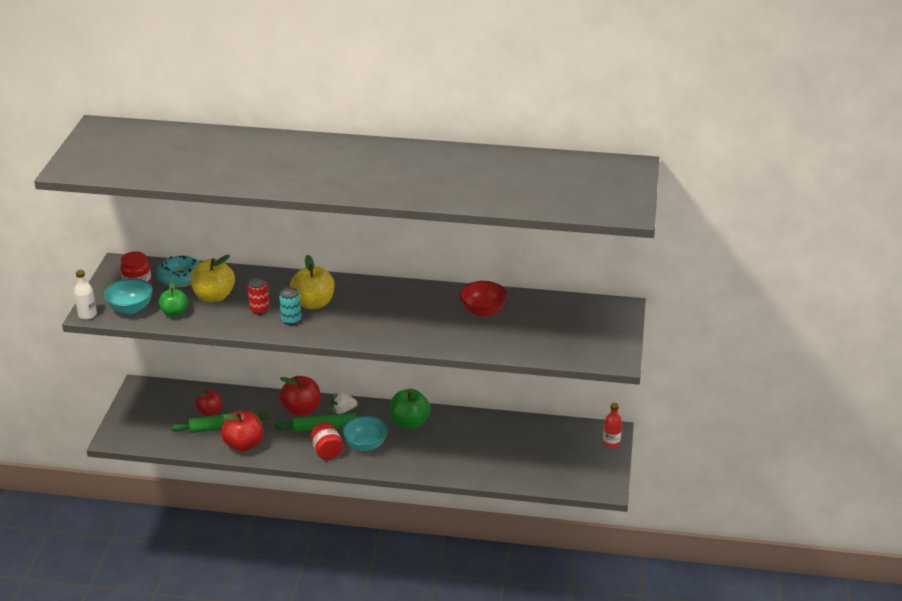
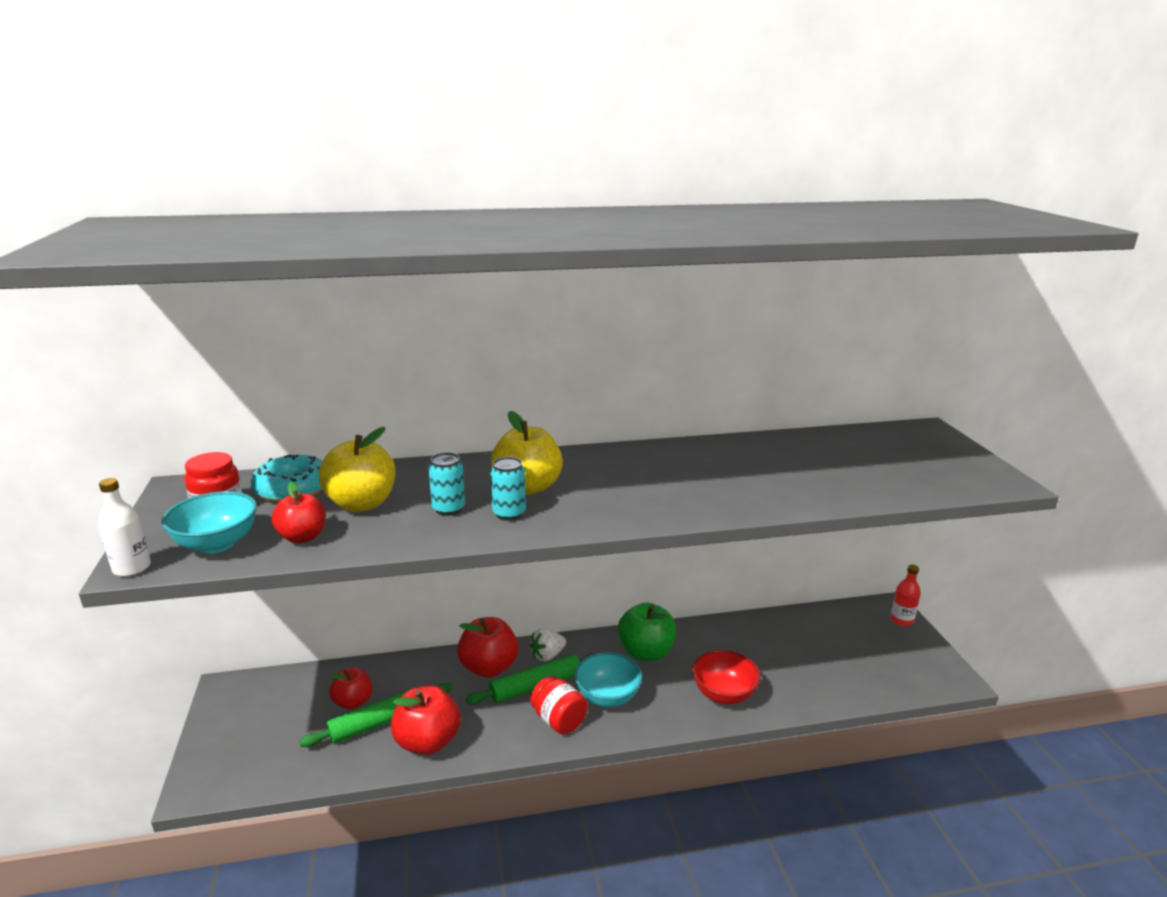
camera: 20 degrees left, 10 degrees down
green apple [159,282,188,317] -> red apple [272,481,326,543]
red can [248,277,270,315] -> turquoise can [429,452,465,516]
red bowl [459,281,508,317] -> red bowl moved to [692,650,761,704]

